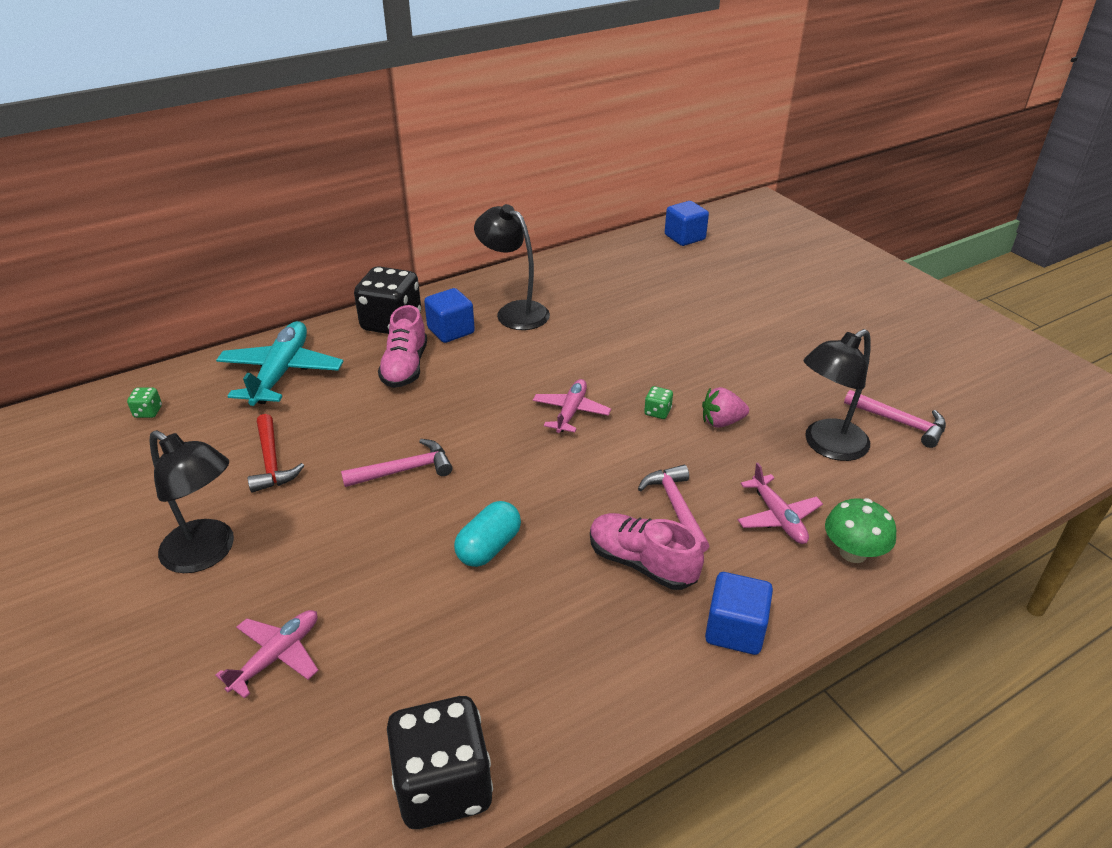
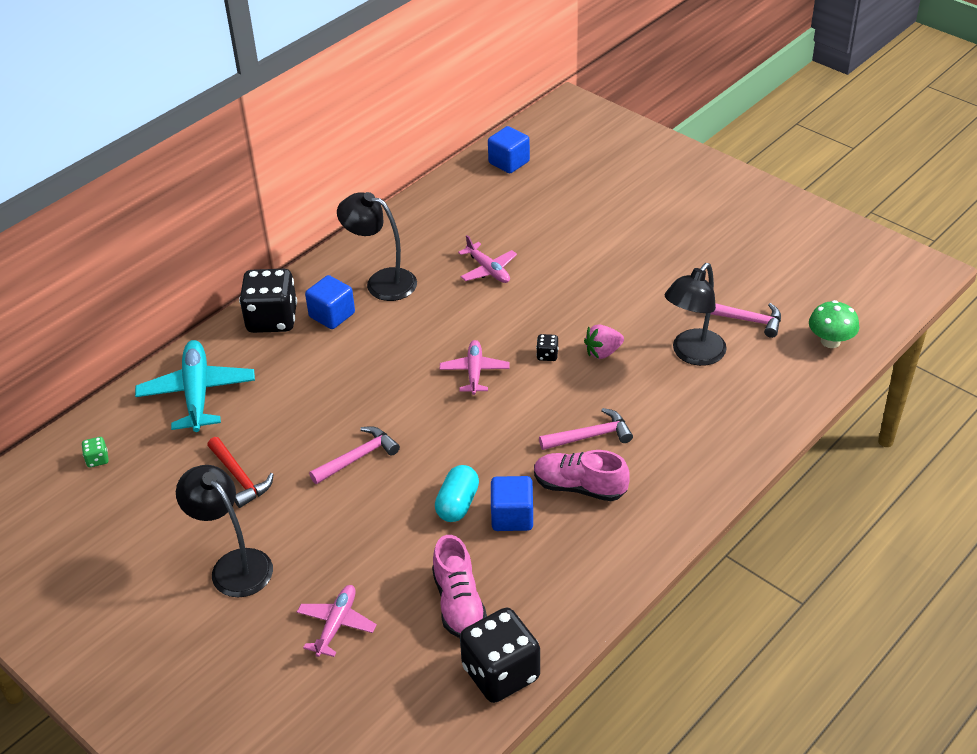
camera: 15 degrees left, 5 degrees up
black lamp [150,430,234,573] -> black lamp turned 150 degrees counterclockwise [176,465,273,597]
pink shoe [378,305,427,388] -> pink shoe moved to [432,535,487,638]
pink hammer [638,465,709,553] -> pink hammer turned 105 degrees clockwise [539,408,633,450]
green dice [644,386,673,419] -> black dice [536,334,559,361]
blue cube [705,572,773,655] -> blue cube moved to [491,476,533,531]
pink plane [738,463,823,544] -> pink plane moved to [458,235,517,283]
green mushroom [825,498,896,563] -> green mushroom moved to [809,300,859,348]

